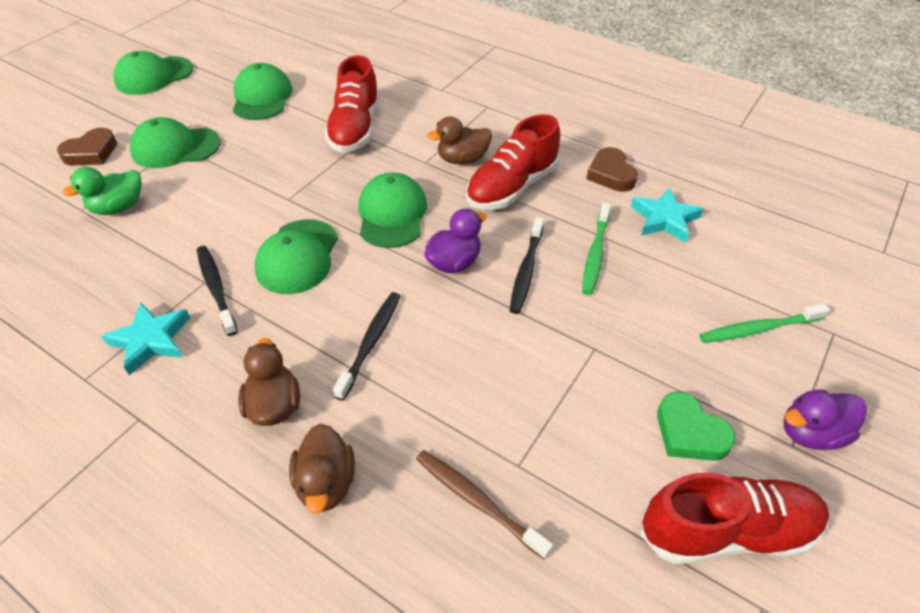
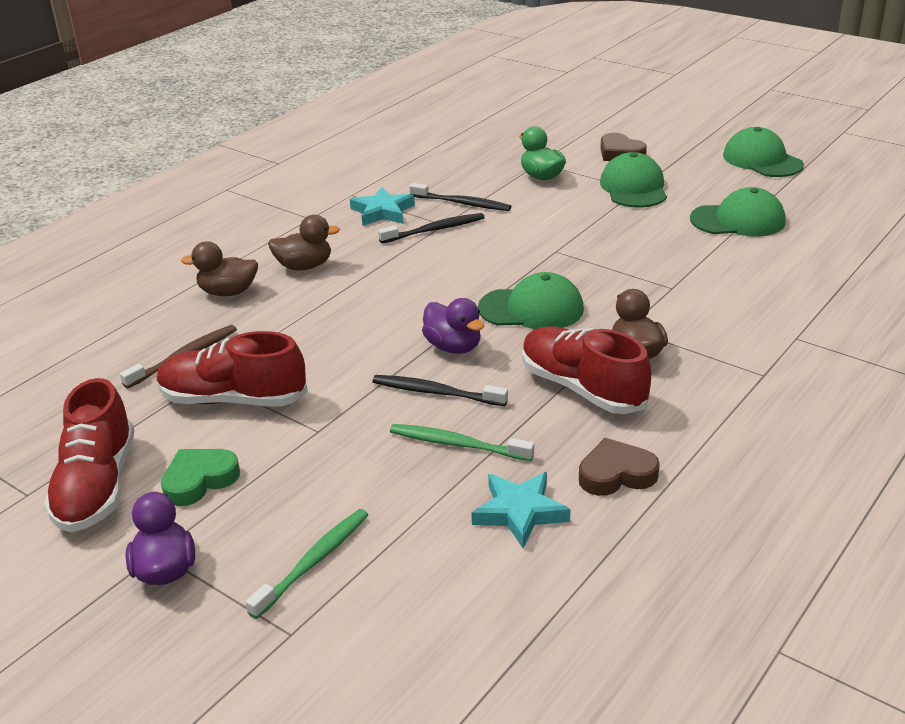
camera: 95 degrees right, 15 degrees down
green cap [255,219,338,294] -> none
red shoe [324,55,380,153] -> red shoe moved to [157,331,308,407]
black toothbrush [333,292,400,401] -> black toothbrush moved to [409,183,511,211]
green toothbrush [700,304,830,343] -> green toothbrush turned 45 degrees clockwise [246,509,368,619]

